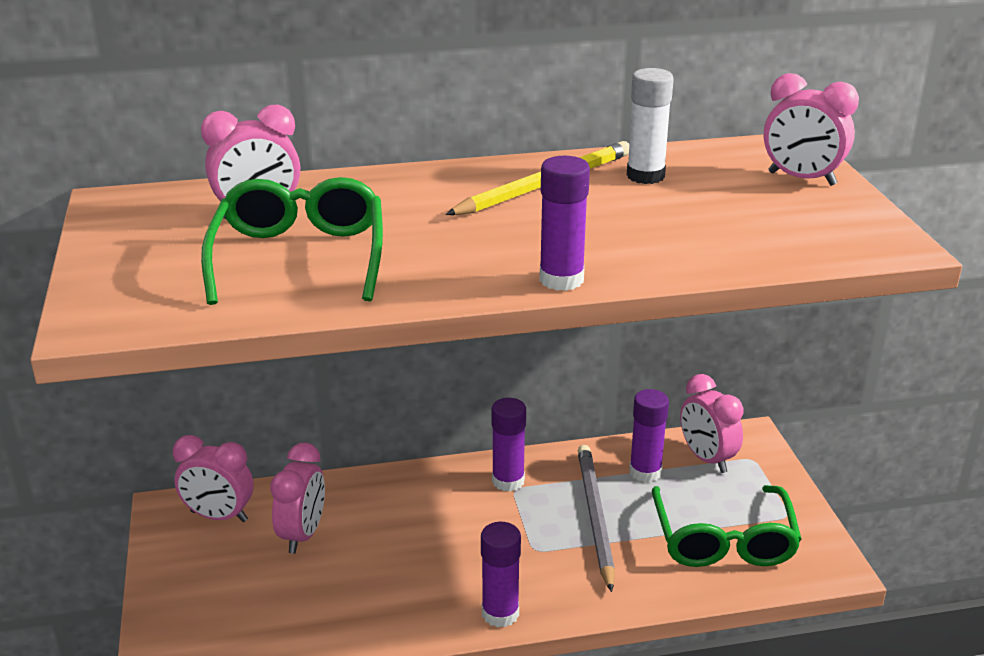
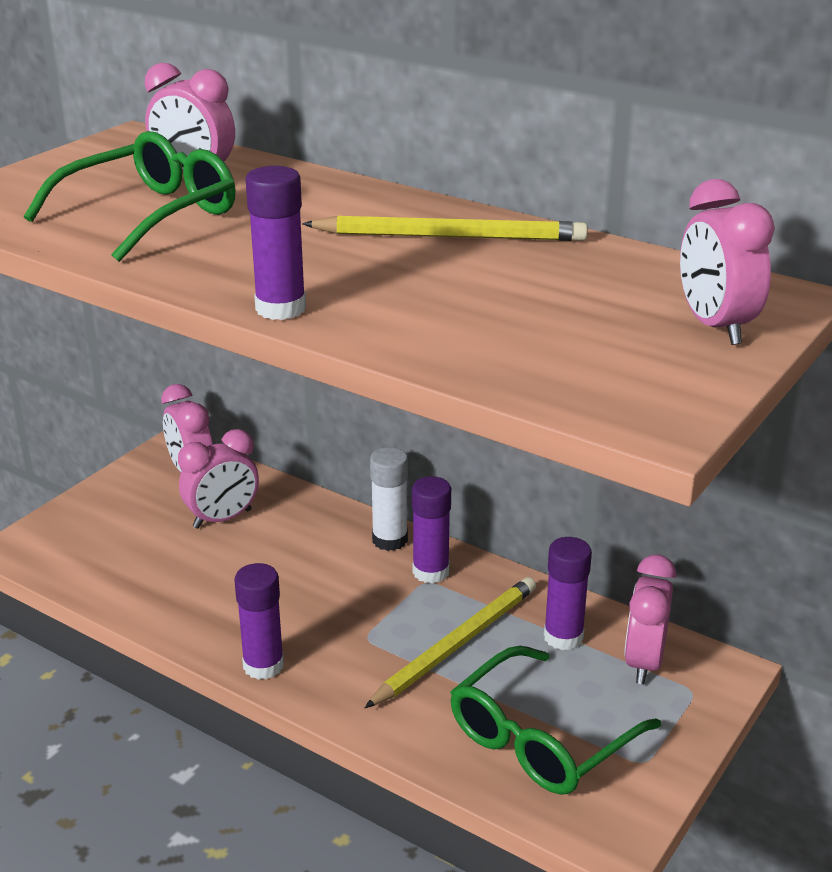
camera: 45 degrees right, 0 degrees up
grey pencil [578,445,615,592] -> yellow pencil [365,577,536,708]
white glue stick [627,68,674,184] -> white glue stick moved to [370,447,408,551]

